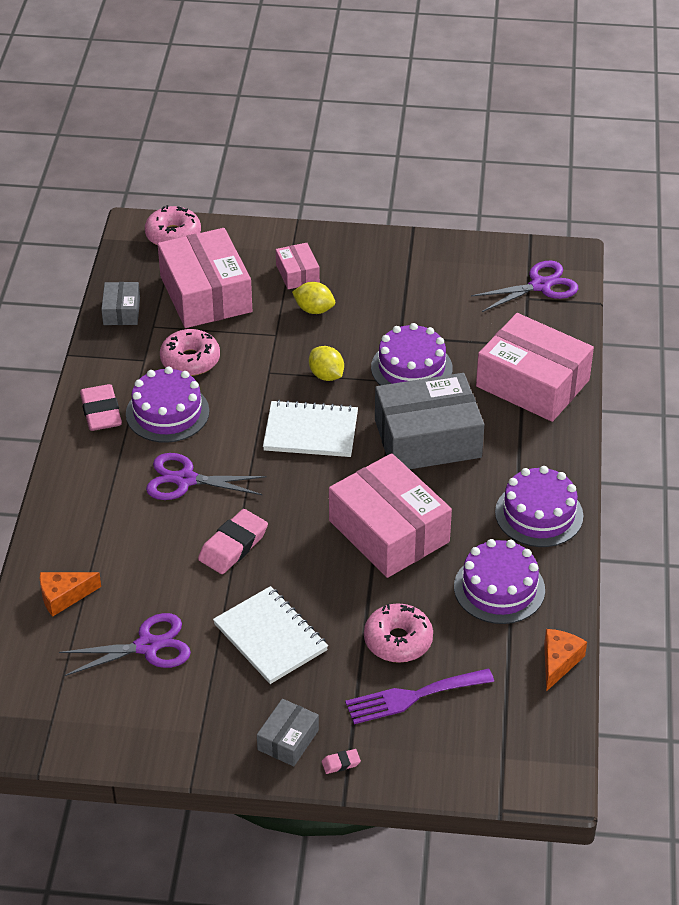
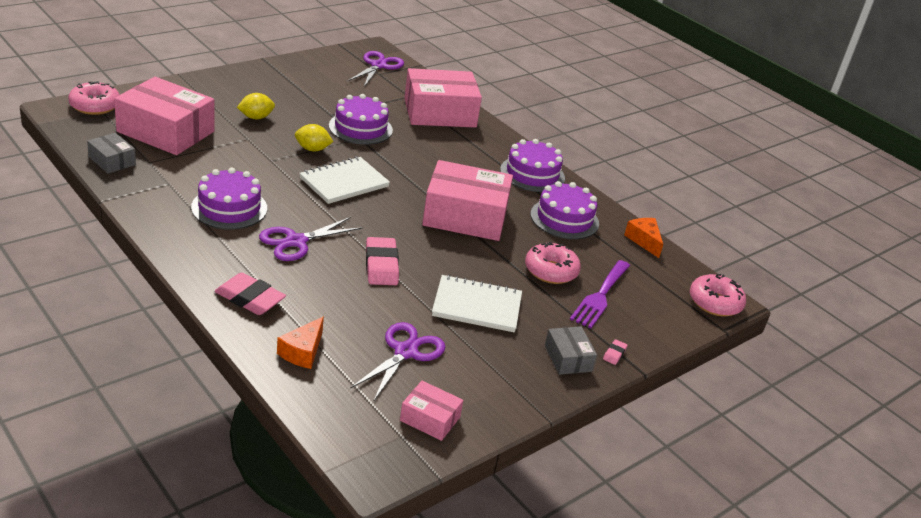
camera: 50 degrees left, 10 degrees down
pink eraser [80,384,122,431] -> pink eraser moved to [215,272,286,315]
pink donut [160,329,220,376] -> pink donut moved to [690,274,746,317]
pink box [276,243,320,289] -> pink box moved to [400,381,463,441]
grey box [375,373,484,469] -> none

